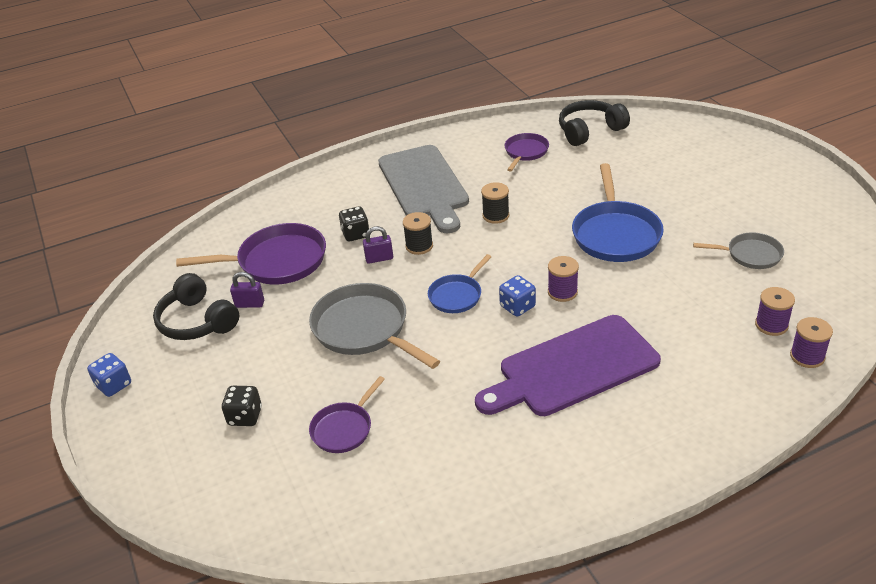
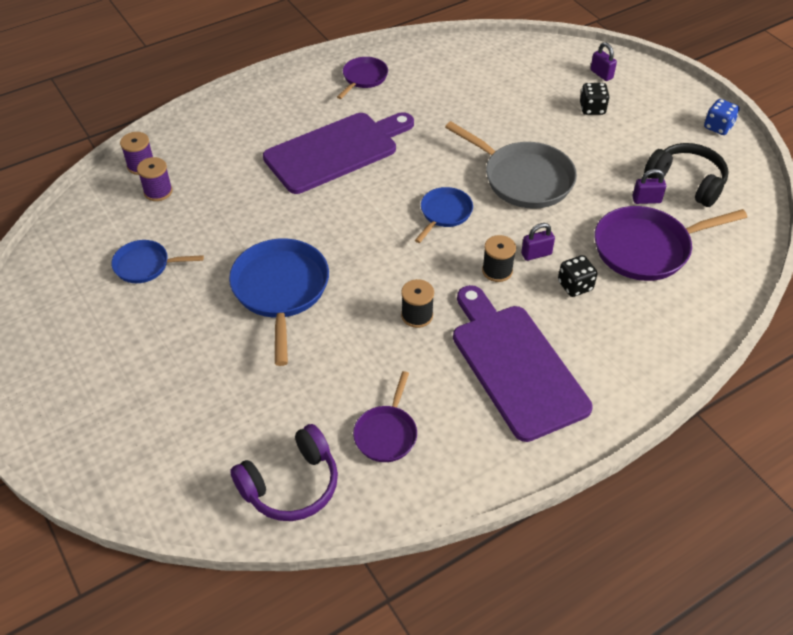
camera: 170 degrees right, 10 degrees up
purple pan [309,376,385,453] -> purple pan moved to [337,57,388,99]
grey cutting board [378,145,469,233] -> purple cutting board [453,285,593,442]
blue dice [499,275,536,317] -> none
purple spool [548,256,579,302] -> none
black headphones [559,100,630,146] -> purple headphones [230,424,338,521]
grey pan [693,232,784,269] -> blue pan [111,240,204,283]
none -> purple padlock [590,42,617,81]

